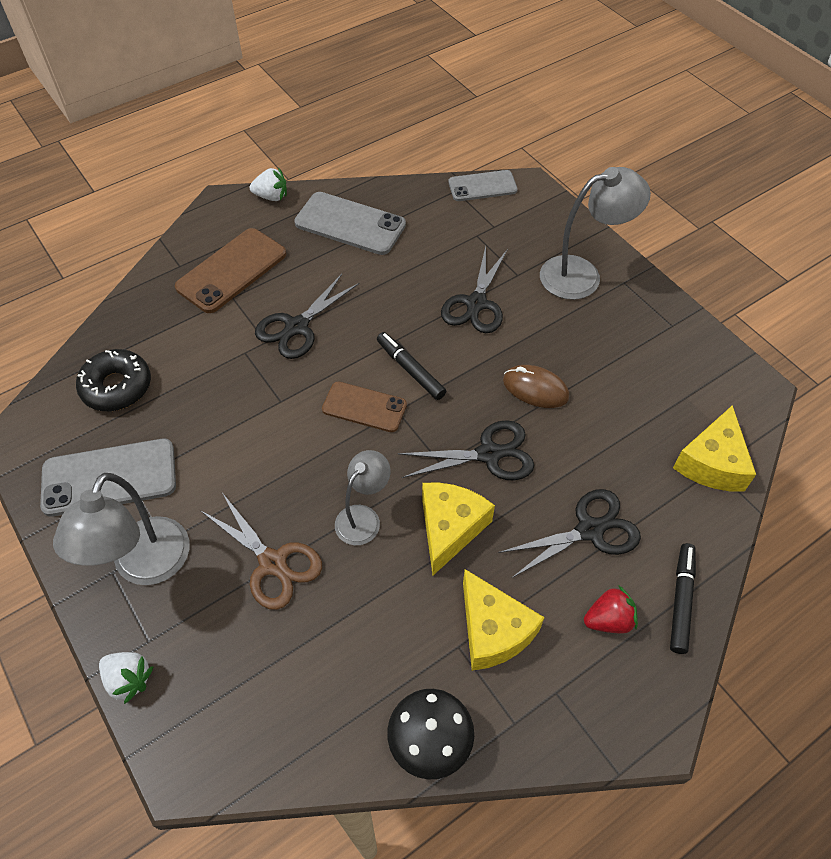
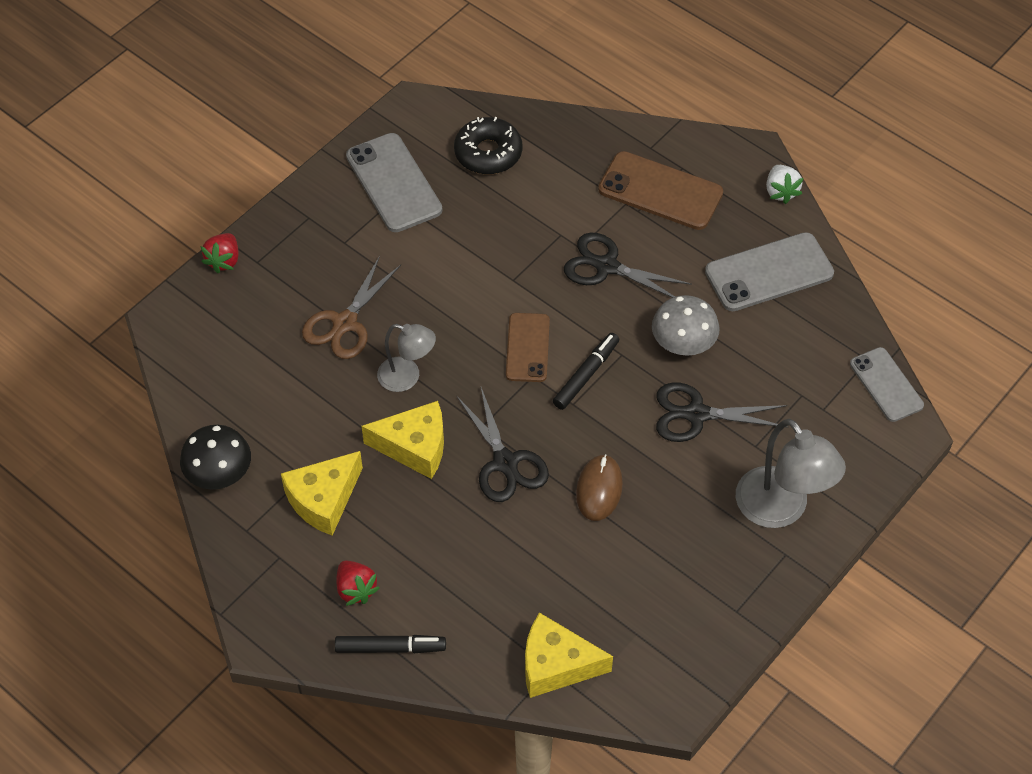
camera: 75 degrees right, 0 degrees up
grey lamp [53,473,190,585] -> none
white strawberry [99,652,153,704] -> red strawberry [201,233,239,273]
grey phone [294,192,406,255] -> grey phone turned 60 degrees clockwise [705,232,834,311]
black scissors [498,489,641,578] -> none
none -> grey mushroom [652,295,720,356]

